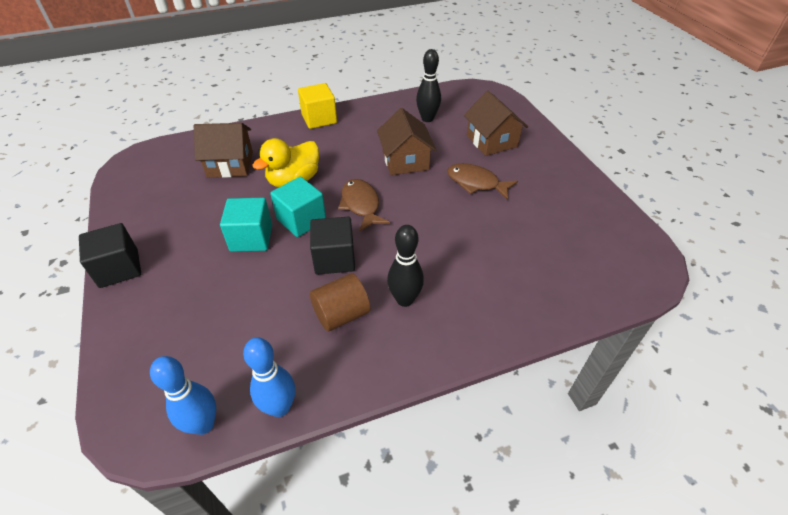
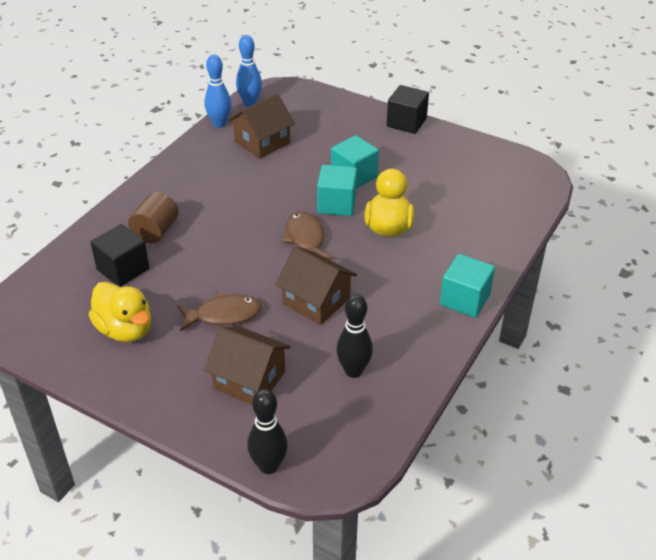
camera: 140 degrees right, 5 degrees down
brown house [194,123,253,178] -> brown house moved to [228,94,295,159]
yellow cube [298,83,337,129] -> turquoise cube [440,254,495,318]
black cube [310,217,355,275] -> black cube moved to [91,224,149,287]
brown cylinder [310,273,370,332] -> brown cylinder moved to [128,192,179,243]
brown fish [338,179,390,232] -> brown fish turned 135 degrees counterclockwise [281,212,333,259]
black bowling pin [387,225,424,307] -> black bowling pin moved to [247,389,288,474]
none -> yellow duck [88,282,151,342]

